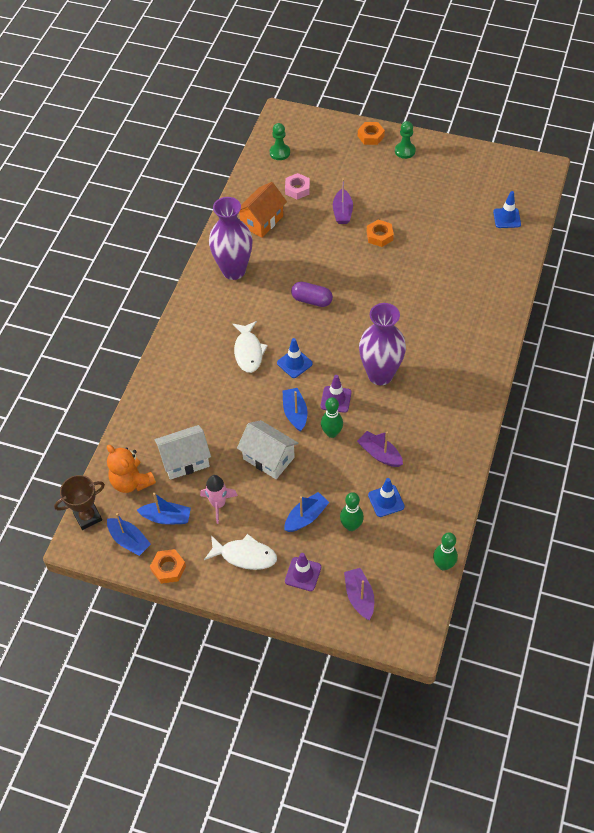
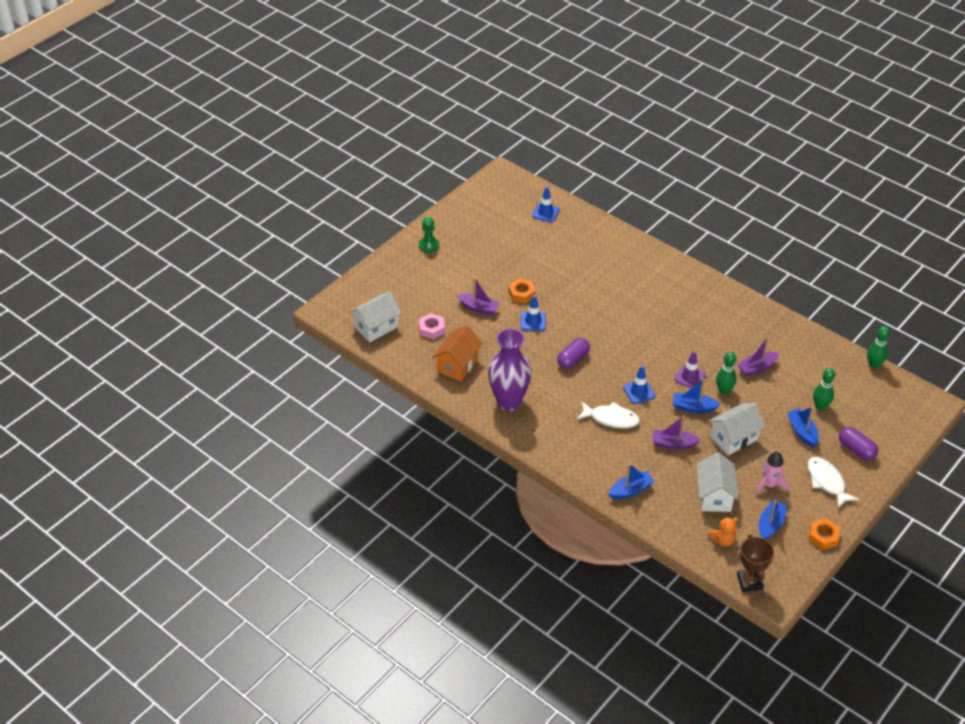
camera: 70 degrees left, 10 degrees down
orange teddy bear [107,445,156,493] -> orange teddy bear [708,517,738,546], size x0.63
blue boat [107,513,151,556] -> blue boat moved to [609,463,655,499]
white fish [204,534,277,570] -> white fish turned 60 degrees counterclockwise [807,457,859,508]
orange house [239,182,287,238] -> orange house turned 60 degrees clockwise [432,325,483,381]
green pawn [270,123,290,160] -> white house [349,291,401,342]
purple traffic cone [285,553,321,591] -> purple capsule [839,427,878,460]
purple boat [344,568,374,620] -> purple boat moved to [653,415,701,449]
orange nut [358,122,385,145] -> none
purple vase [359,303,406,385] -> none
blue traffic cone [368,478,405,517] -> blue traffic cone moved to [521,295,546,331]

